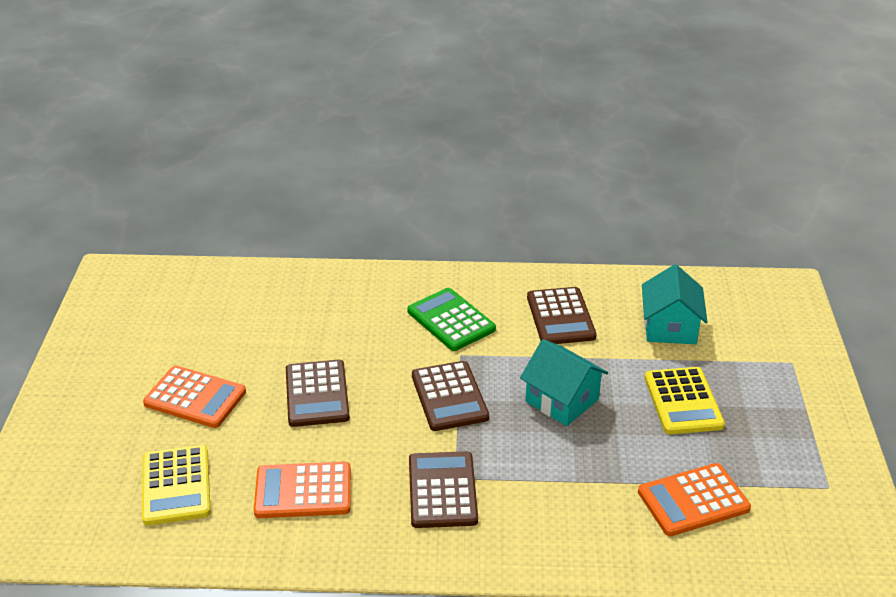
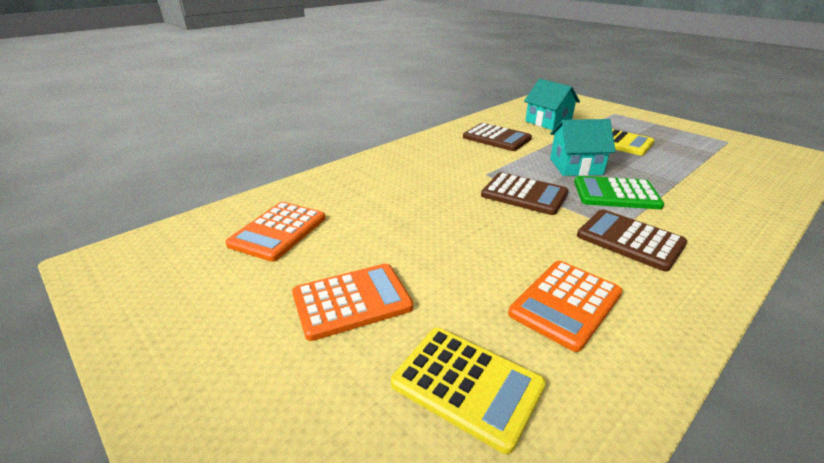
camera: 45 degrees left, 5 degrees down
brown calculator [286,360,350,427] -> none
green calculator [407,288,496,351] -> green calculator moved to [574,176,664,209]
orange calculator [638,463,751,536] -> orange calculator moved to [225,202,325,262]

